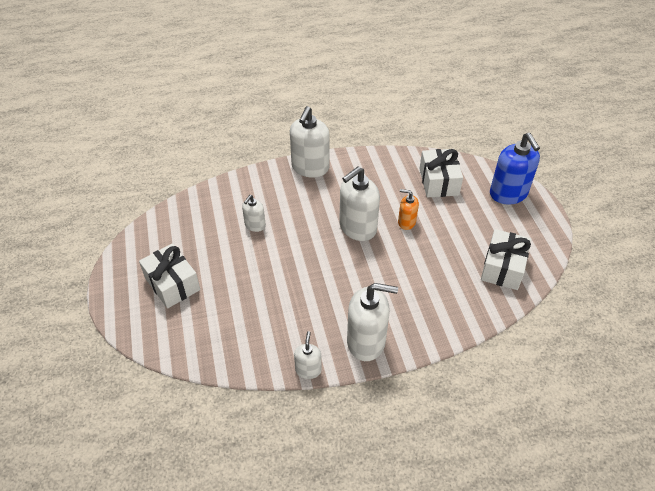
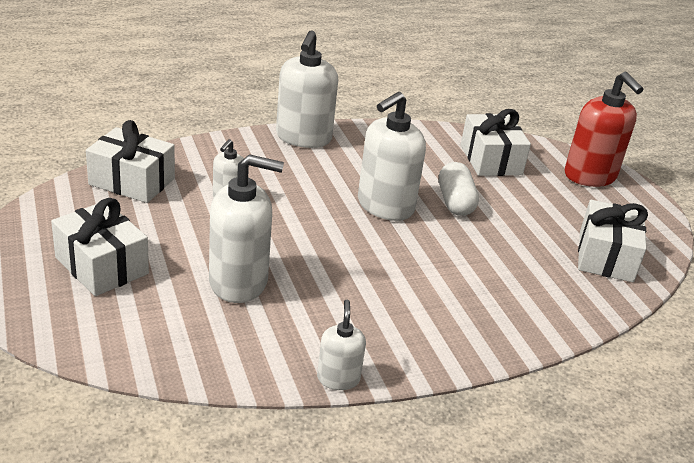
camera: 10 degrees left, 15 degrees down
white soap dispenser [347,283,398,361] -> white soap dispenser moved to [209,154,284,303]
orange soap dispenser [398,189,419,230] -> white capsule [439,162,479,216]
blue soap dispenser [490,133,540,204] -> red soap dispenser [565,72,643,187]
none -> white gift [86,120,175,203]

